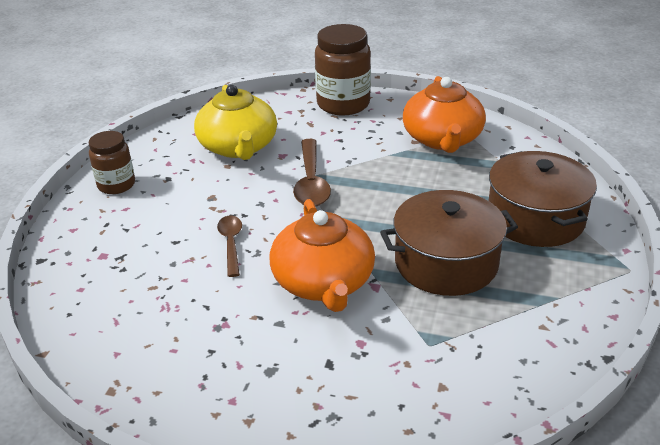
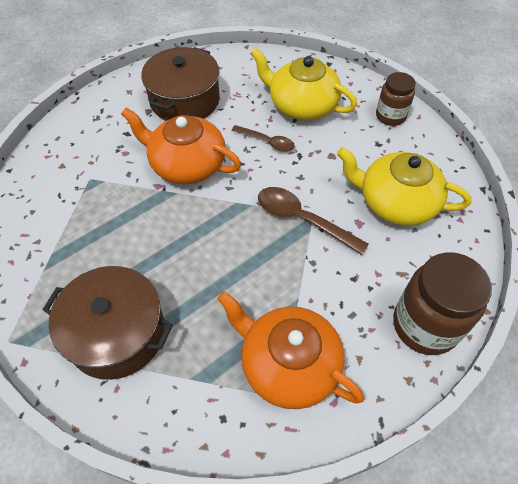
camera: 125 degrees right, 20 degrees up
brown pot [380,190,518,296] -> brown pot moved to [141,47,220,121]
none -> yellow teapot [250,47,357,120]

